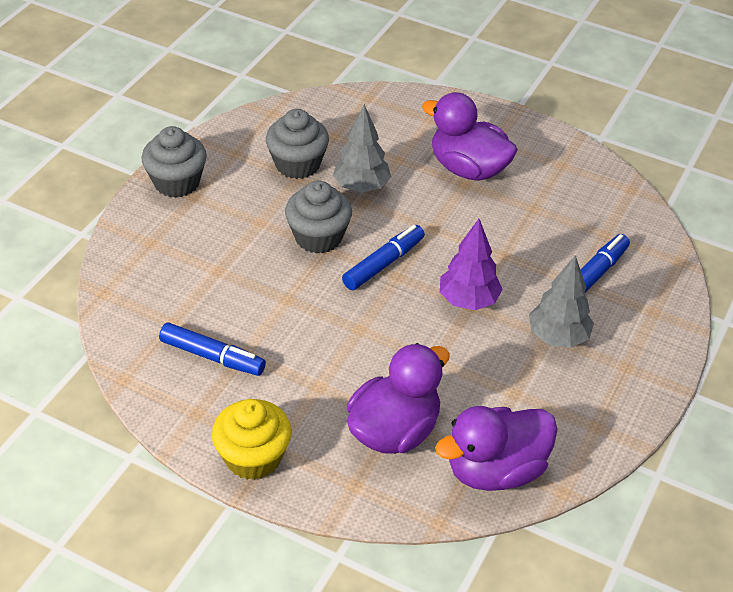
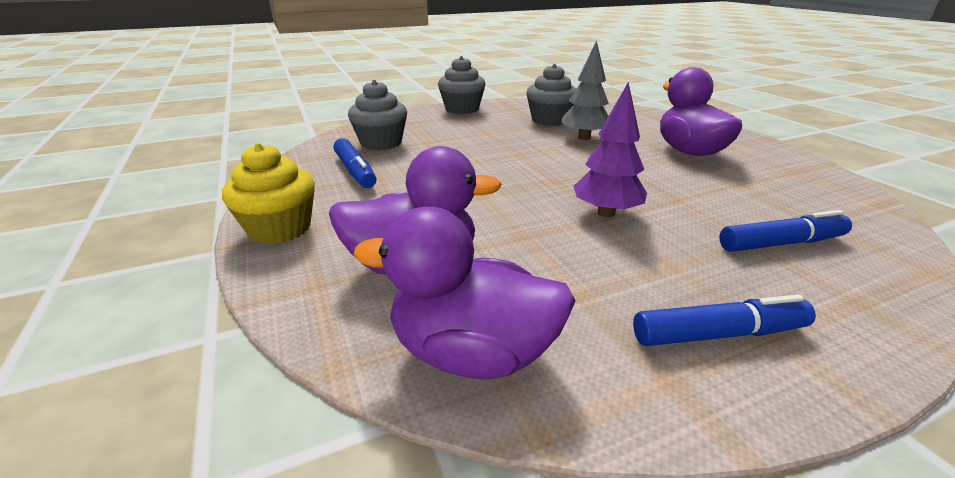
camera: 40 degrees right, 15 degrees down
grey cupcake [285,180,352,254] -> grey cupcake moved to [348,80,407,150]
blue marker [342,225,425,290] -> blue marker moved to [633,295,816,346]
grey tree [529,255,594,348] -> none

